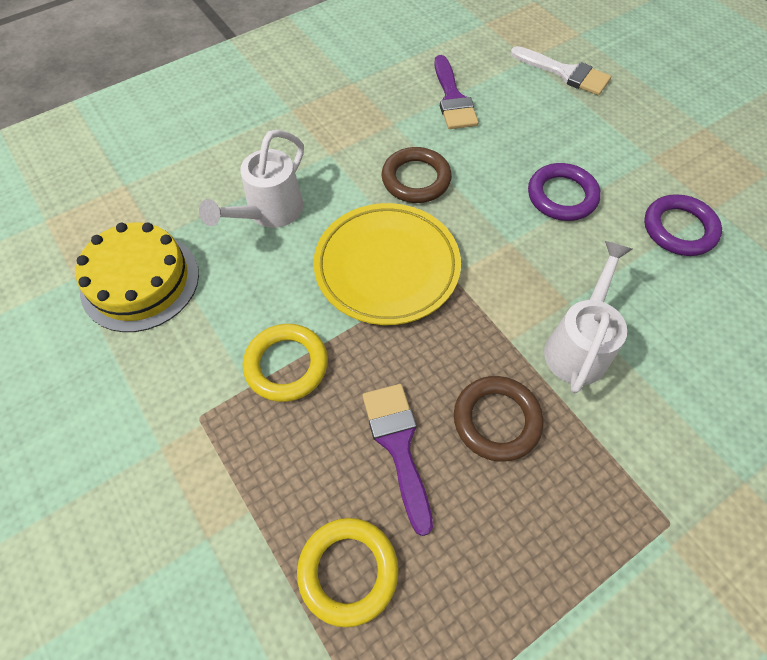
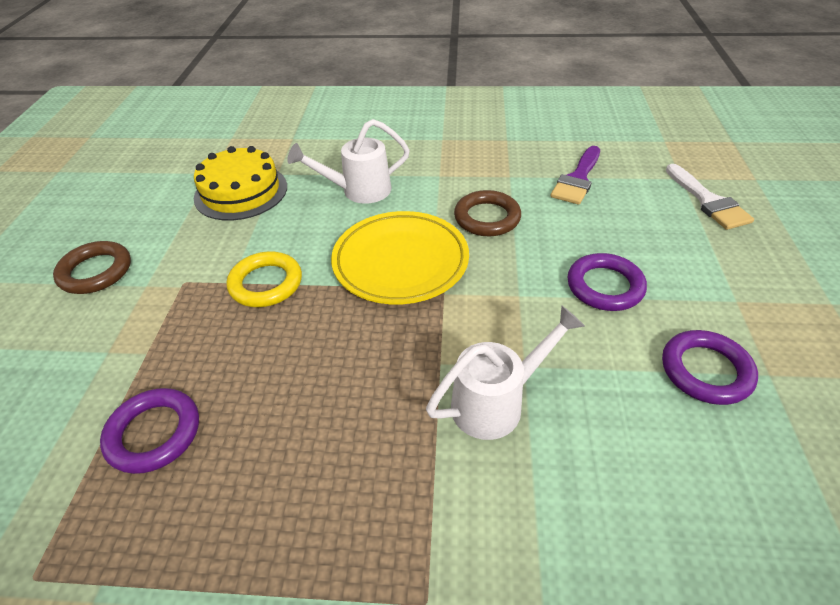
camera: 40 degrees right, 15 degrees down
yellow ring [297,518,399,627] -> purple ring [100,388,199,474]
purple brush [362,384,433,536] -> none
brown ring [454,376,544,462] -> brown ring moved to [53,241,131,294]

